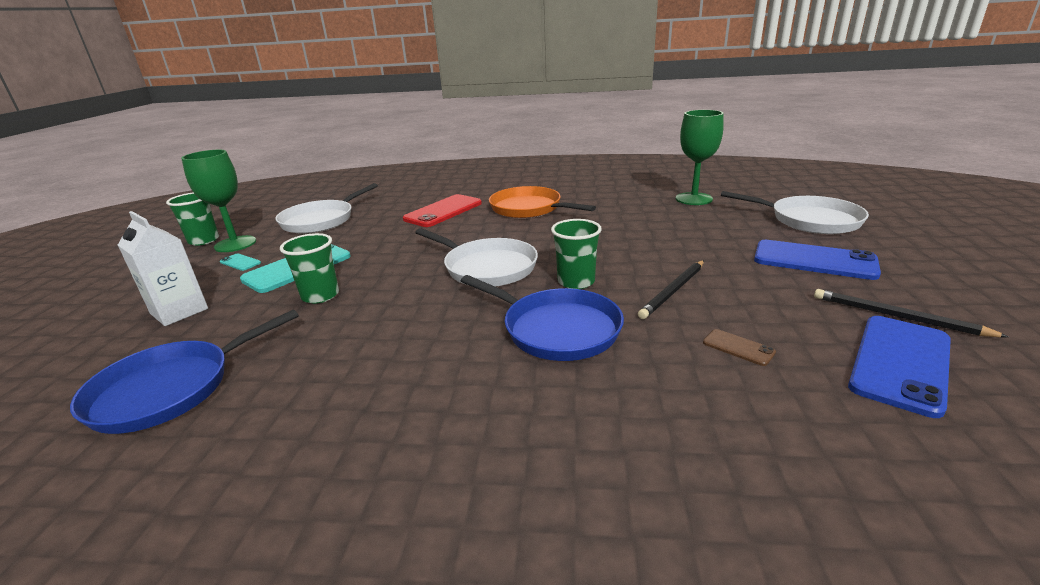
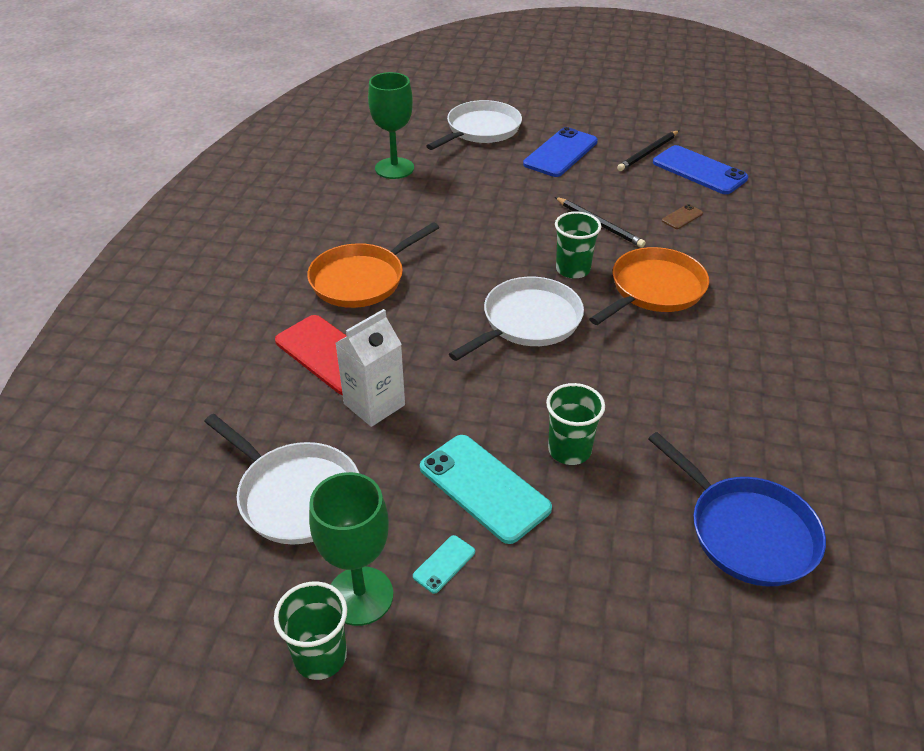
camera: 85 degrees left, 15 degrees up
white carton [118,211,208,326] -> white carton moved to [336,309,405,427]
blue pan [461,275,624,361] -> orange pan [589,247,709,325]

